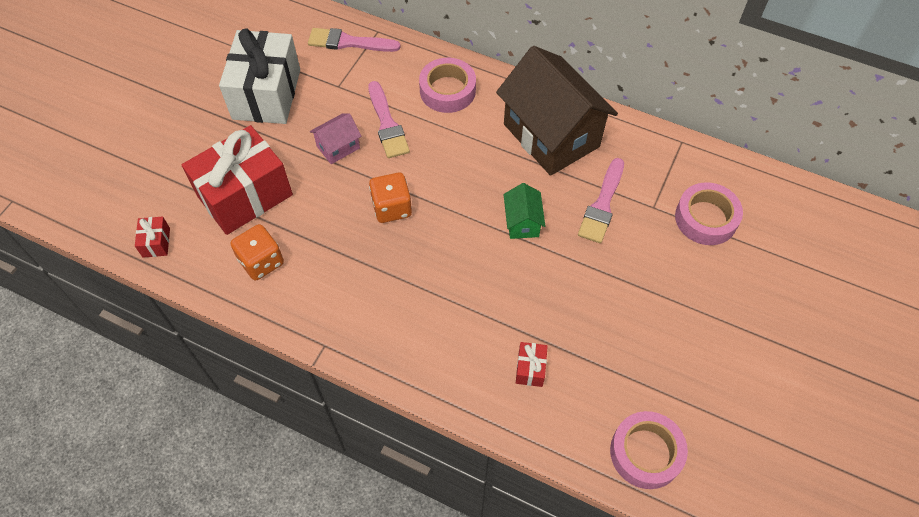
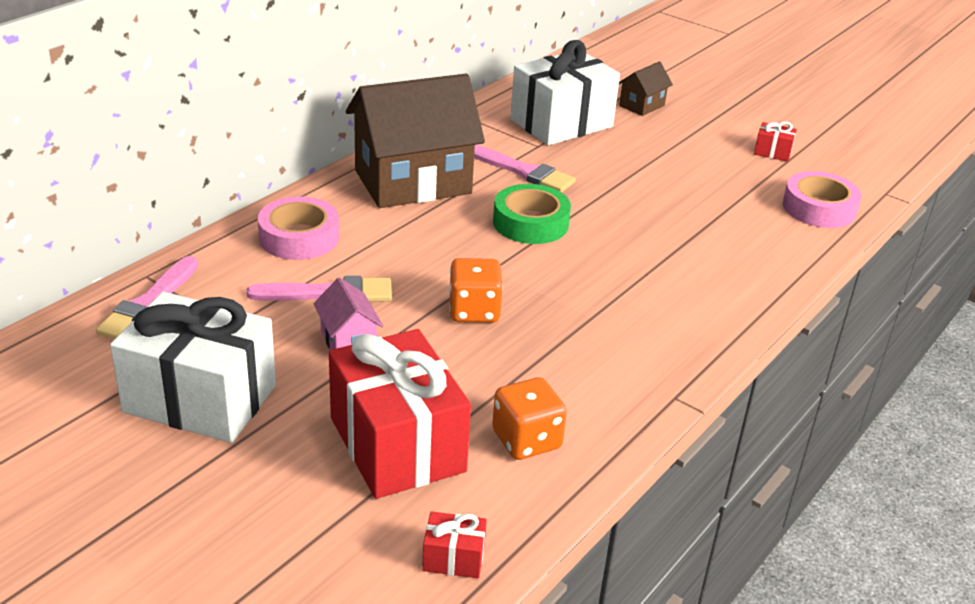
camera: 80 degrees left, 25 degrees down
green house [503,183,545,239] -> green tape [493,184,571,244]
red gift [516,342,548,387] -> red gift moved to [754,121,797,162]
pink tape [675,182,743,245] -> white gift [510,40,620,145]
none -> brown house [619,61,673,116]

